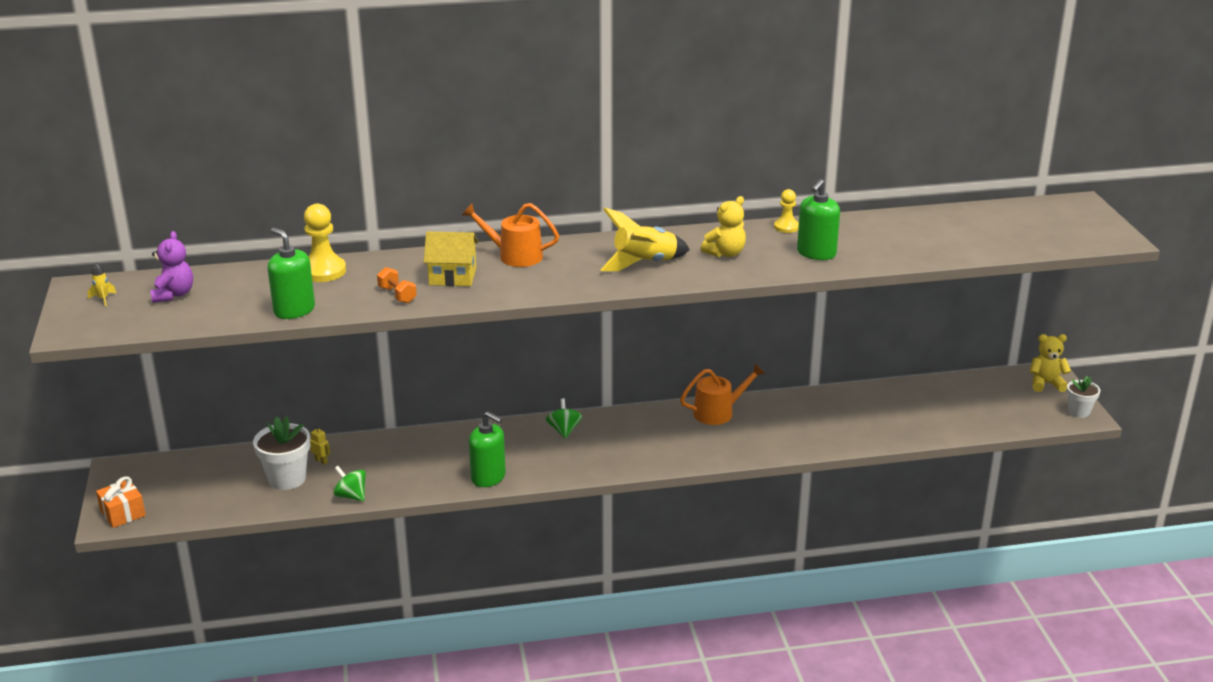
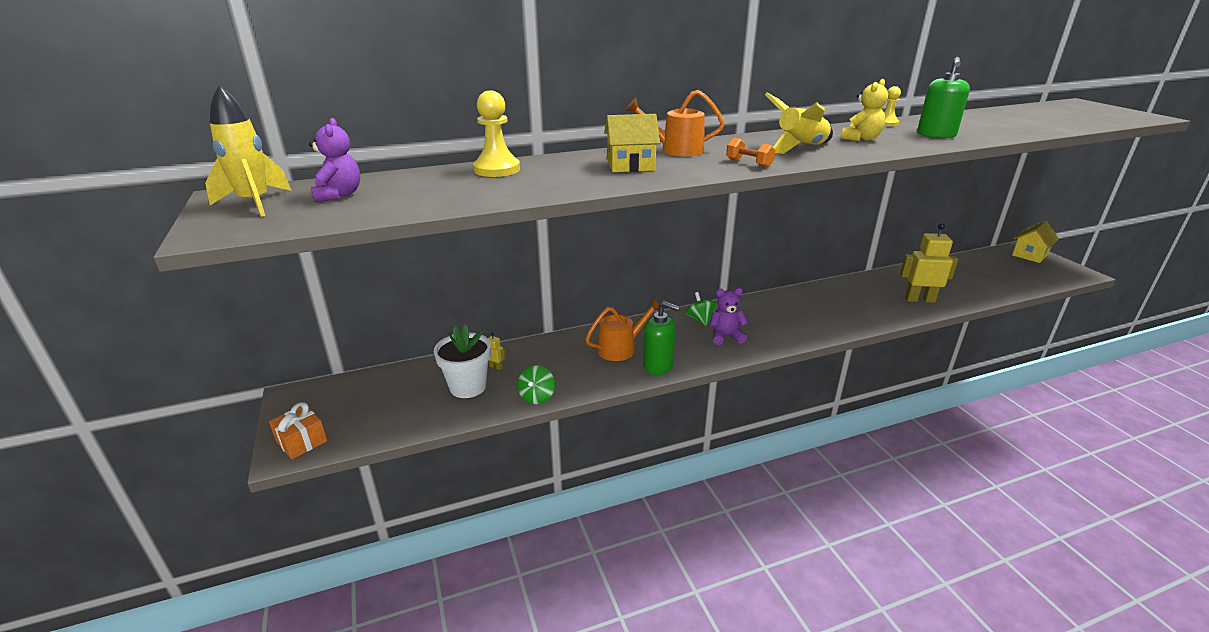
camera: 10 degrees left, 0 degrees up
yellow rocket [88,263,116,306] -> yellow rocket [205,85,292,217], size x2.38
green soap dispenser [268,228,315,319] -> none
green spinning top [333,466,366,502] -> green spinning top turned 105 degrees counterclockwise [517,365,555,404]
orange dumbbell [377,267,417,303] -> orange dumbbell moved to [726,137,775,168]
orange watering can [680,363,765,425] -> orange watering can moved to [585,298,659,361]
yellow teddy bear [1030,334,1071,392] -> yellow house [1012,221,1059,263]
white flower pot [1067,376,1100,418] -> none
none -> purple teddy bear [710,288,749,345]
none -> yellow robot [900,223,958,303]

